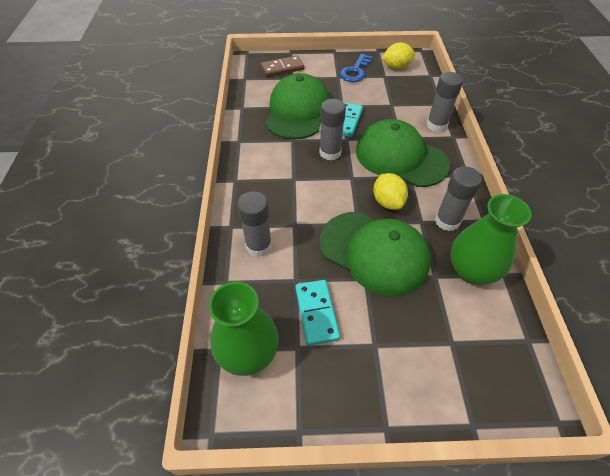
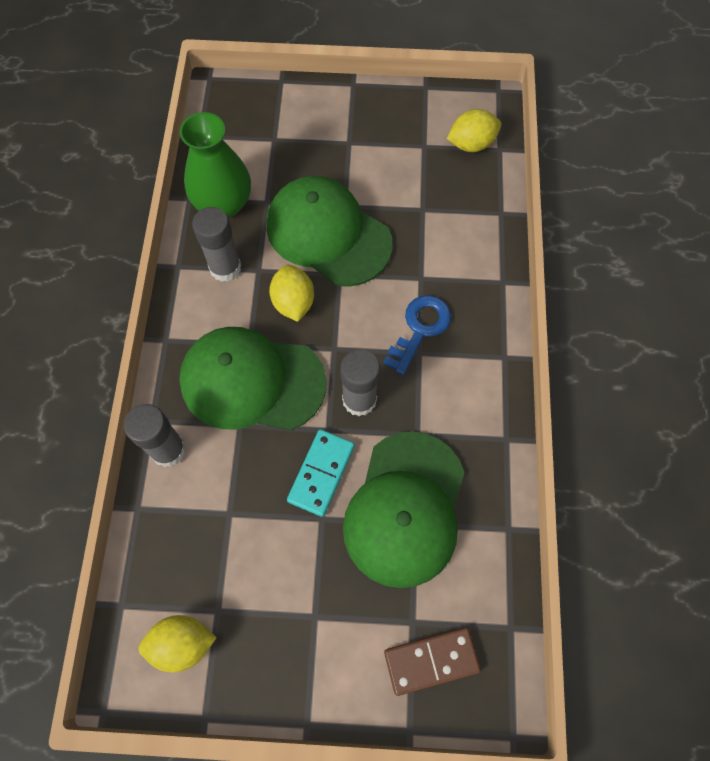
camera: 175 degrees left, 15 degrees up
green vase [209,282,279,376] -> yellow lemon [447,109,501,152]
grey glue stick [237,191,272,257] -> none
turquoise domino [295,280,340,346] -> none
blue key [340,54,373,82] -> blue key moved to [383,295,451,375]
green cap [356,119,450,187] -> green cap turned 150 degrees clockwise [179,327,327,430]

